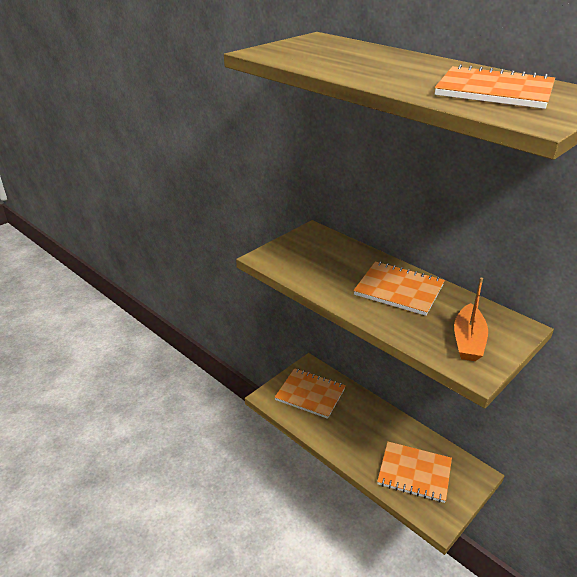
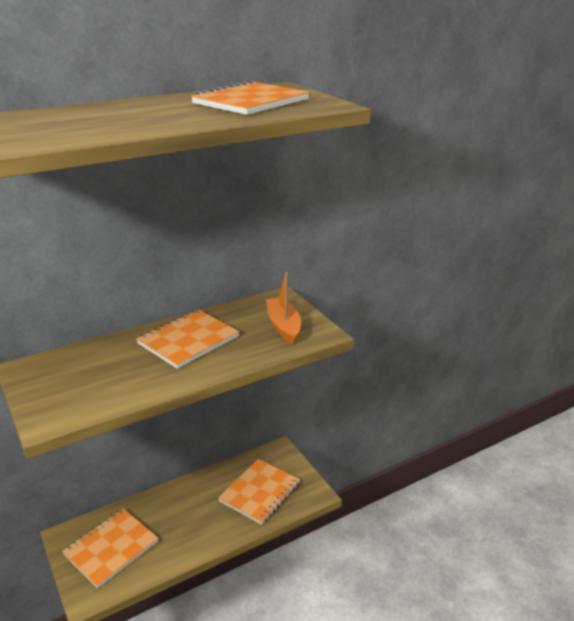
camera: 75 degrees left, 5 degrees down
orange boat [454,278,488,361] -> orange boat turned 135 degrees counterclockwise [266,272,301,344]

